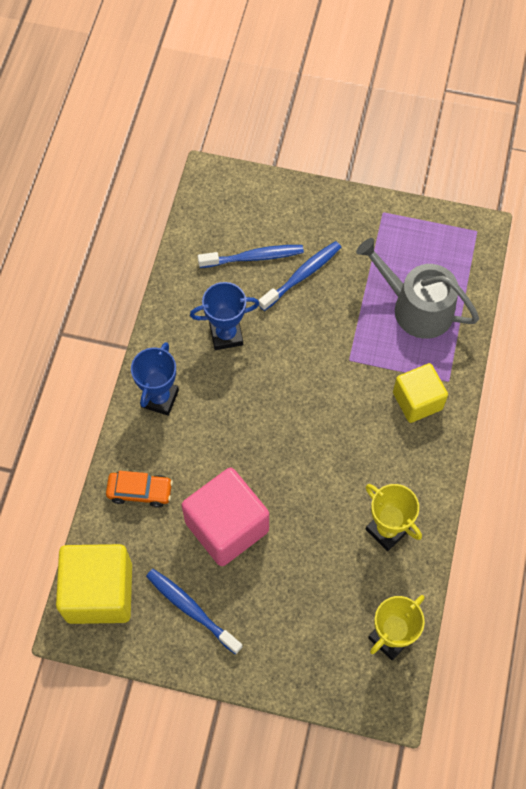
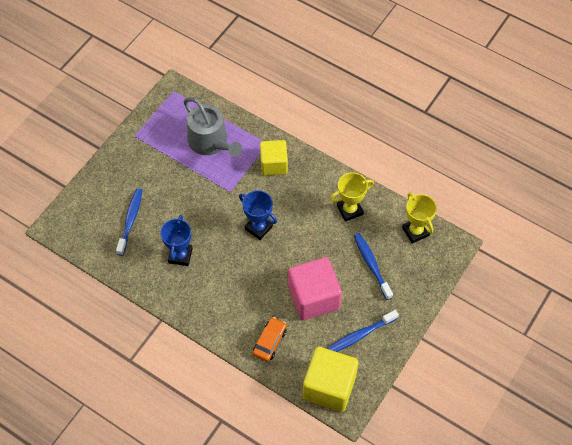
camera: 70 degrees left, 5 degrees down
blue trophy [131,342,179,416] -> blue trophy moved to [239,190,277,240]
blue toothbrush [258,241,342,311] -> blue toothbrush moved to [354,233,393,300]
grey watering can [356,238,479,339] -> grey watering can turned 90 degrees counterclockwise [184,97,242,157]

